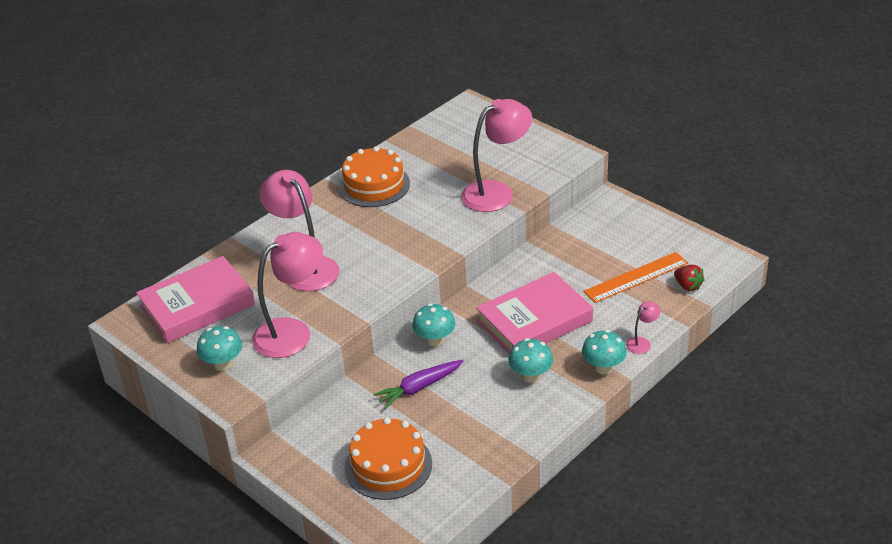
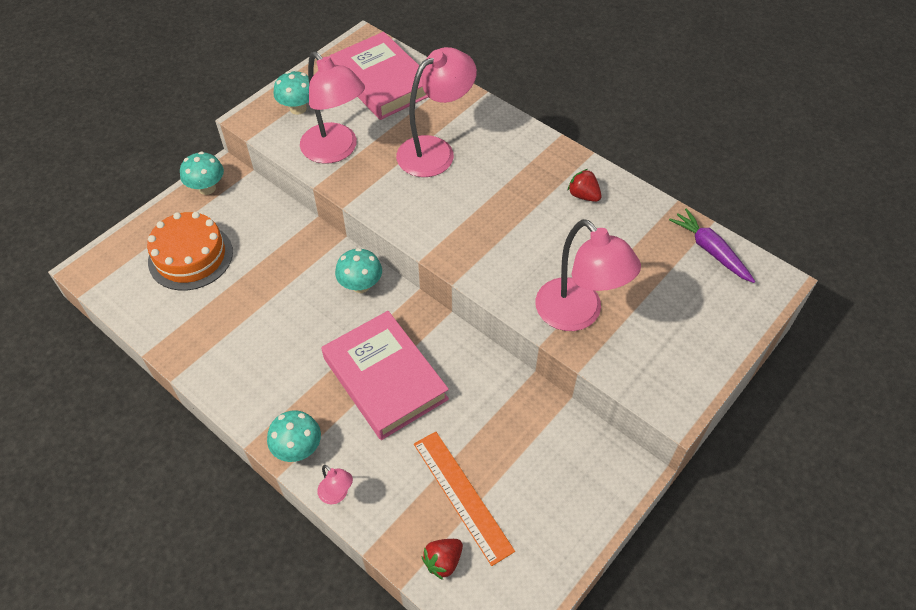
camera: 85 degrees right, 15 degrees up
orange cake [338,146,410,207] -> red strawberry [568,169,602,202]
purple carrot [373,360,463,409] -> purple carrot moved to [669,208,755,283]
turquoise mushroom [509,338,553,383] -> turquoise mushroom moved to [180,151,224,195]

